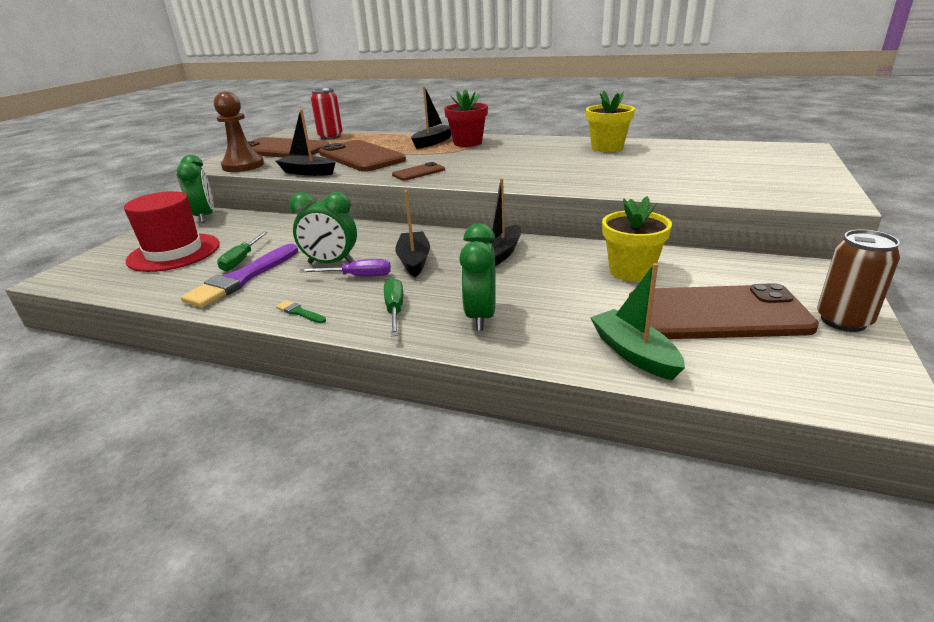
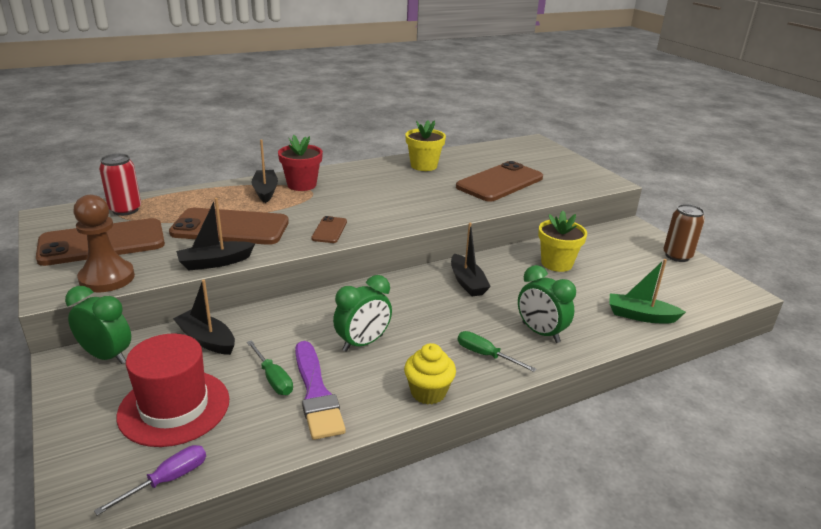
camera: 50 degrees left, 0 degrees up
green brush [276,300,326,323] -> yellow cupcake [404,343,456,404]
purple screwdriver [300,259,391,277] -> purple screwdriver moved to [94,445,206,516]
black boat [395,190,430,277] -> black boat moved to [173,280,235,355]
brown phone [629,283,819,339] -> brown phone moved to [456,161,543,202]

